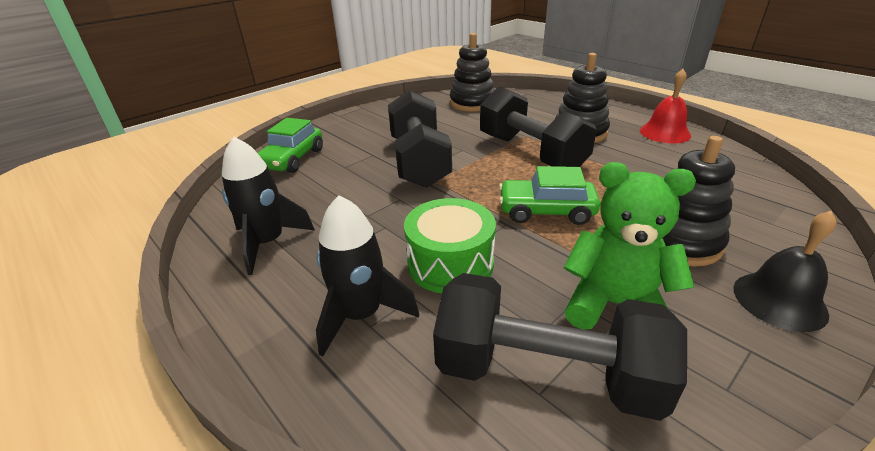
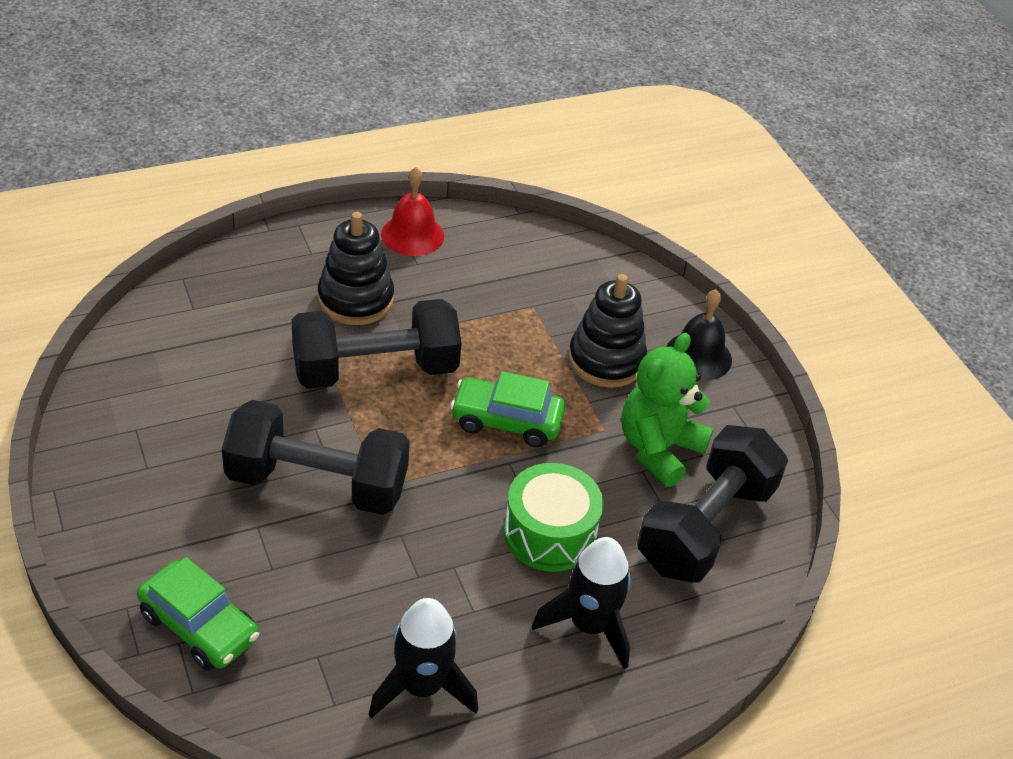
camera: 75 degrees left, 10 degrees up
black stacking toy [450,33,494,112] -> none
green car [499,166,600,225] -> green car turned 75 degrees clockwise [450,371,565,447]

